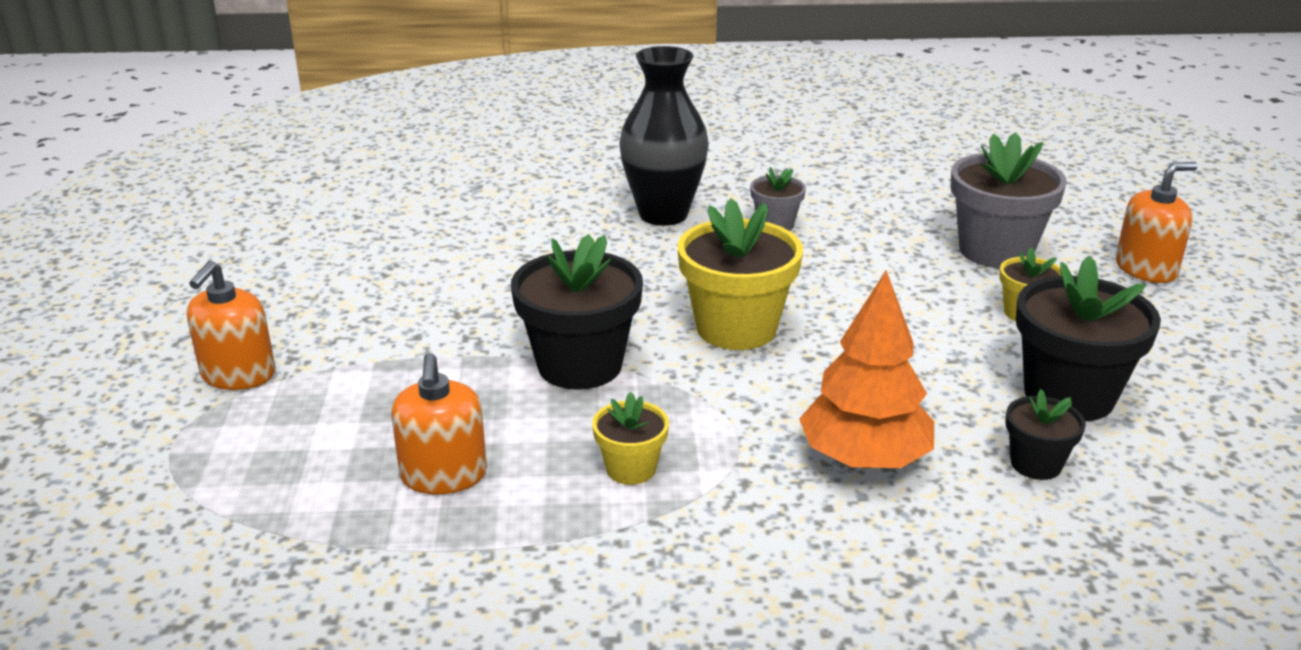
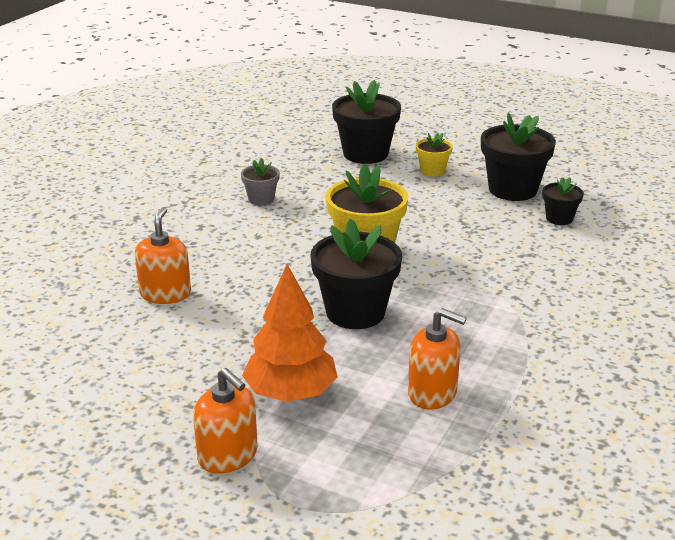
camera: 60 degrees left, 0 degrees up
yellow flower pot [592,392,669,485] -> none
black vase [619,46,709,226] -> none
orange tree [799,270,934,468] -> orange tree moved to [242,264,338,402]
grey flower pot [951,132,1067,268] -> black flower pot [332,80,401,164]
orange soap dispenser [1116,162,1198,283] -> orange soap dispenser moved to [135,207,191,304]

